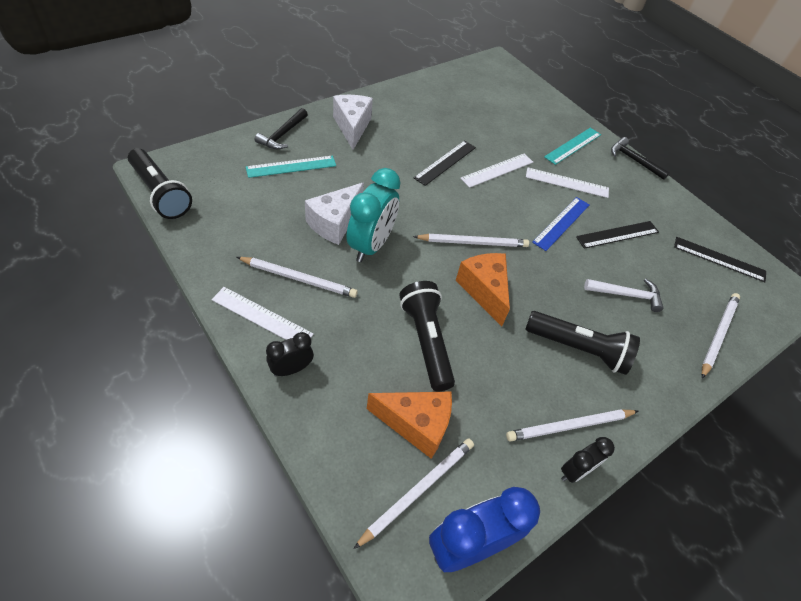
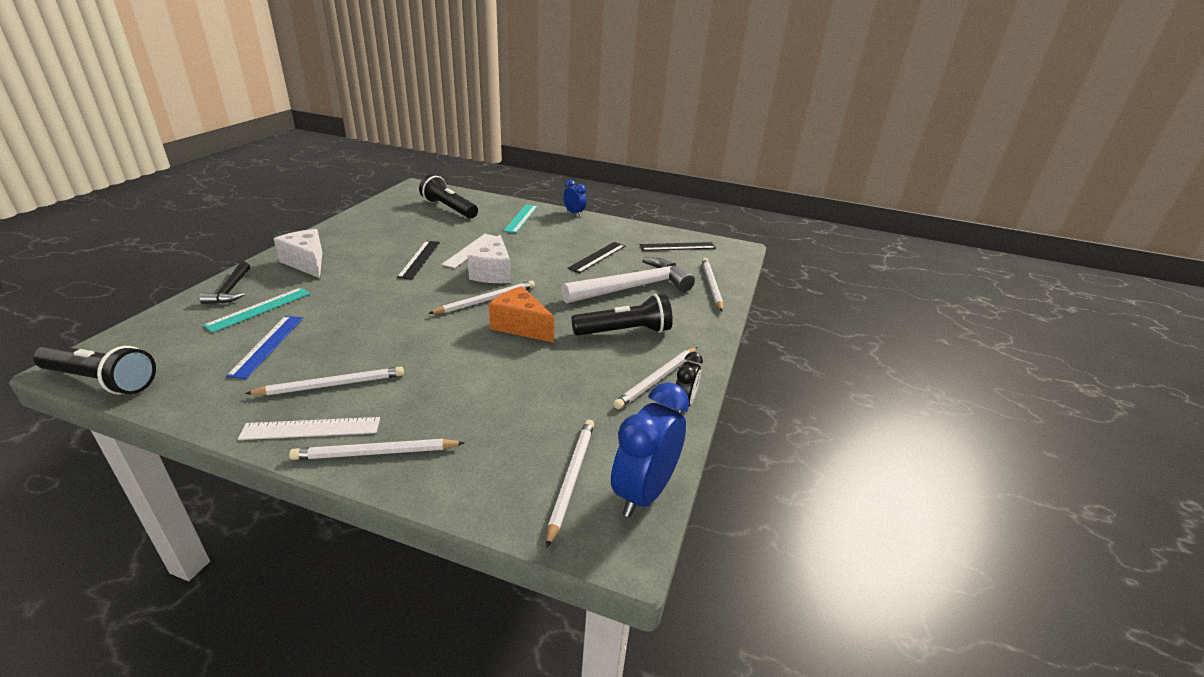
camera: 30 degrees left, 20 degrees down
black clock [266,332,313,376] -> white pencil [289,439,465,460]
white cheese [305,183,364,245] -> white cheese moved to [467,235,511,283]
turquoise clock [347,168,400,262] -> none
orange cheese [367,392,452,459] -> none
black flashlight [400,281,455,391] -> black flashlight moved to [419,174,478,219]
white ruler [526,168,609,198] -> none
blue ruler [532,197,589,251] -> blue ruler moved to [226,316,303,379]
white hammer [584,278,664,312] -> white hammer [561,257,695,304], size x1.94
black hammer [611,137,670,180] -> blue clock [563,179,587,216]

